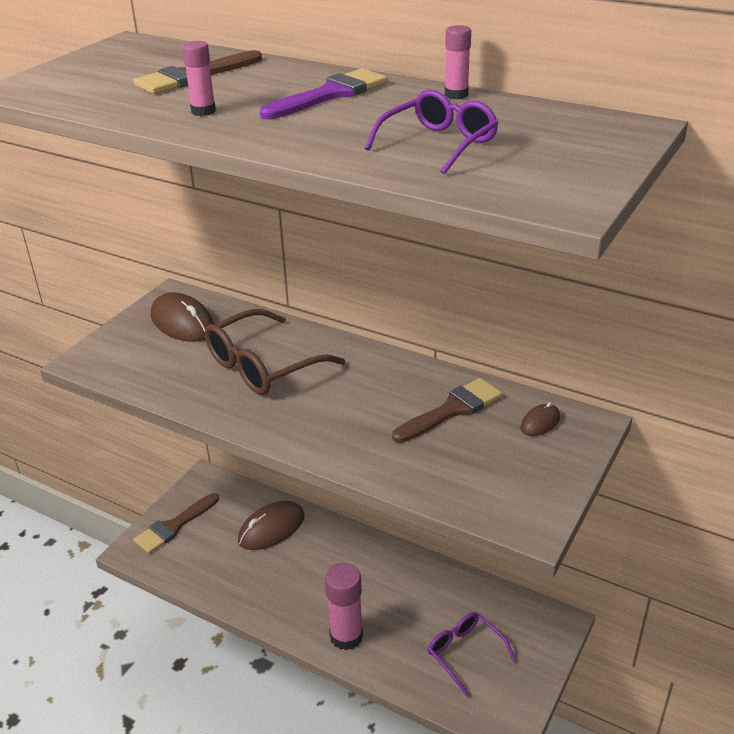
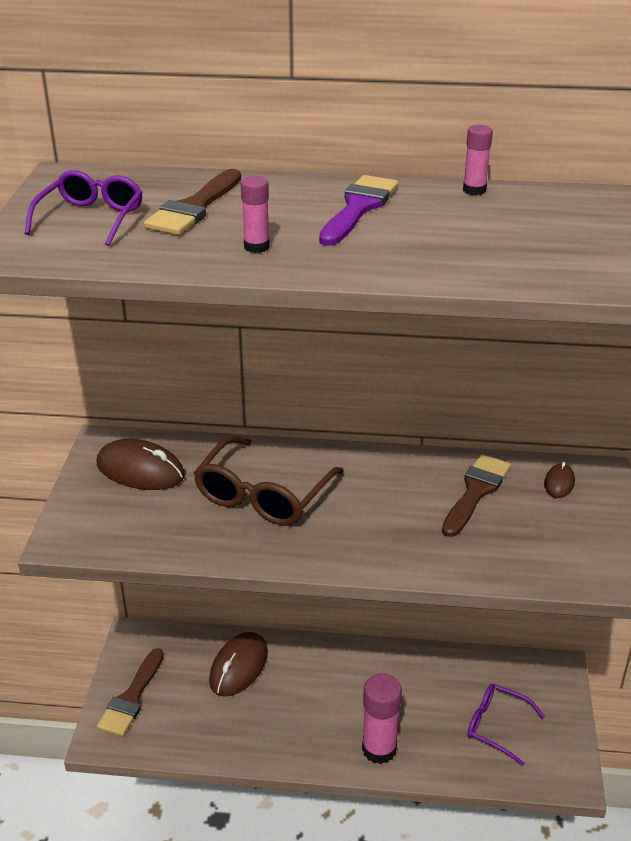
camera: 25 degrees left, 0 degrees up
purple glasses [365,90,498,174] -> purple glasses moved to [25,170,143,246]

